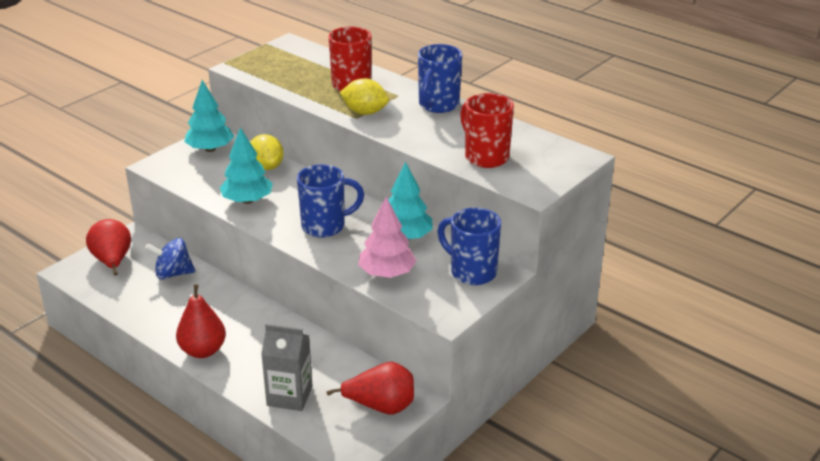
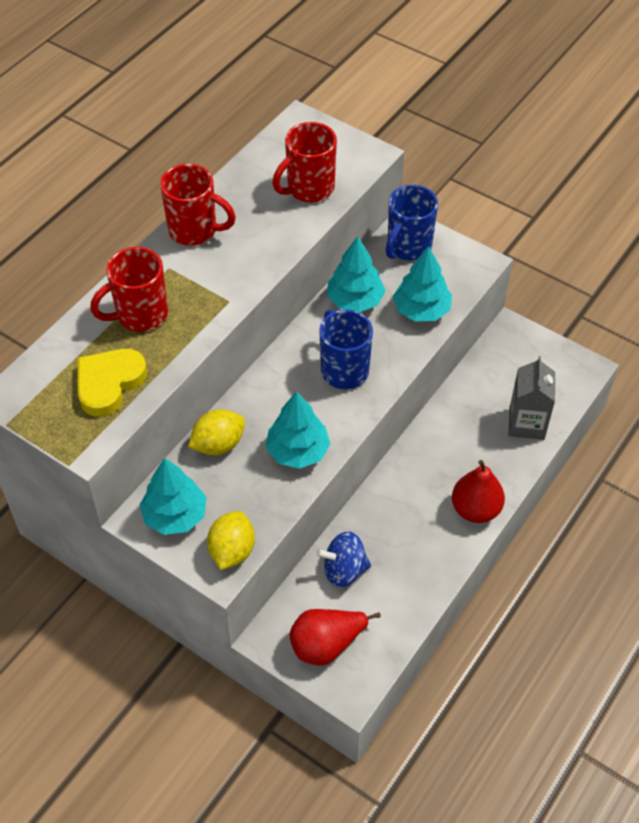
camera: 95 degrees left, 20 degrees up
blue spinning top [145,238,195,279] -> blue spinning top turned 90 degrees clockwise [316,531,371,587]
red pear [327,362,414,414] -> none
yellow lemon [340,78,389,115] -> yellow lemon moved to [207,511,255,570]
pink tree [358,197,417,278] -> turquoise tree [393,246,452,321]
blue mug [418,44,462,113] -> red mug [160,164,236,246]
none -> yellow heart [78,349,147,417]

